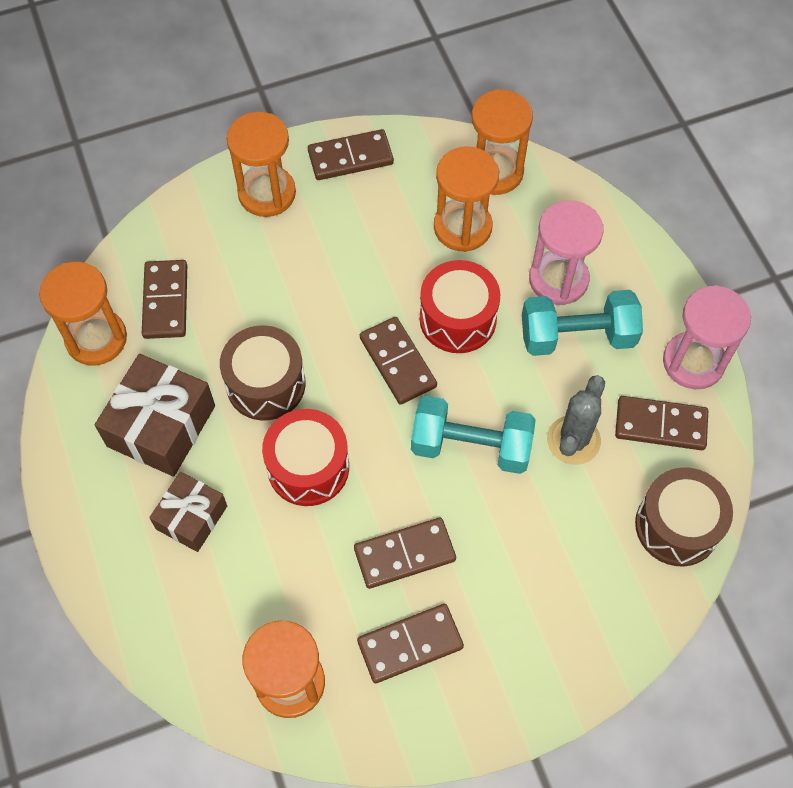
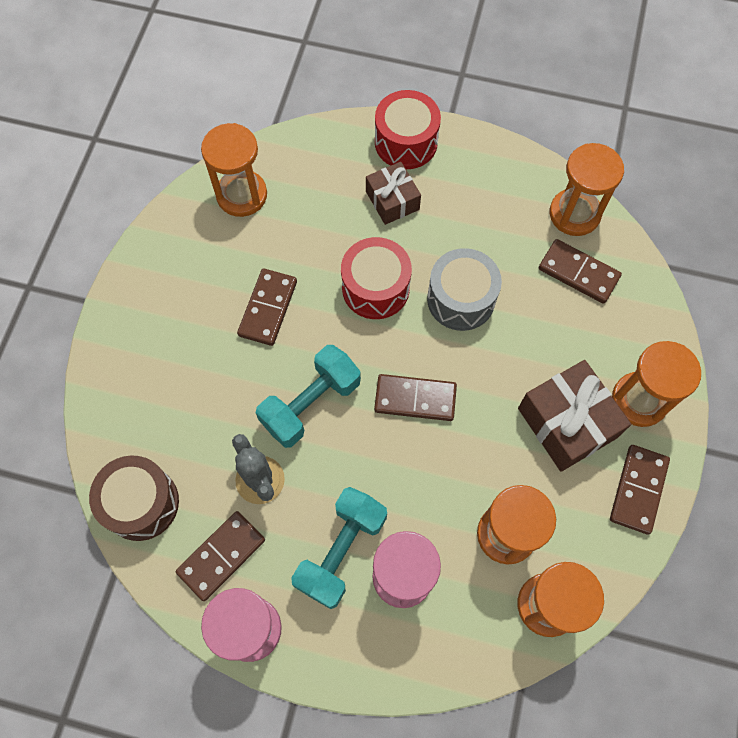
camera: 125 degrees right, 5 degrees up
brown gift [95,354,215,477] -> brown gift moved to [518,360,631,472]
brown drum [220,325,305,421] -> grey drum [427,248,502,331]
brown domino [357,604,464,683] -> none
red drum [420,260,500,353] -> red drum moved to [375,90,441,169]

